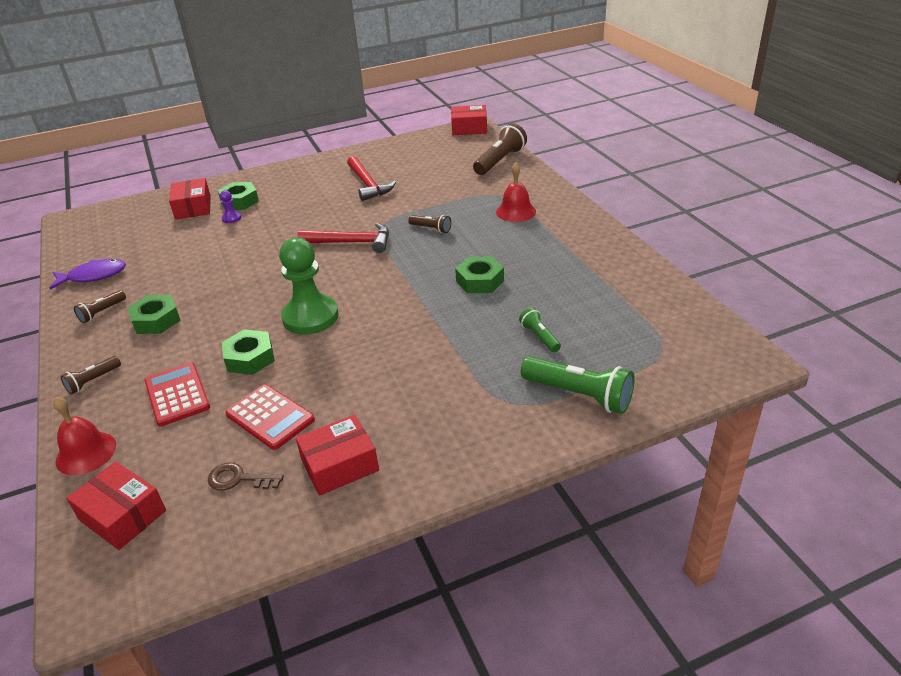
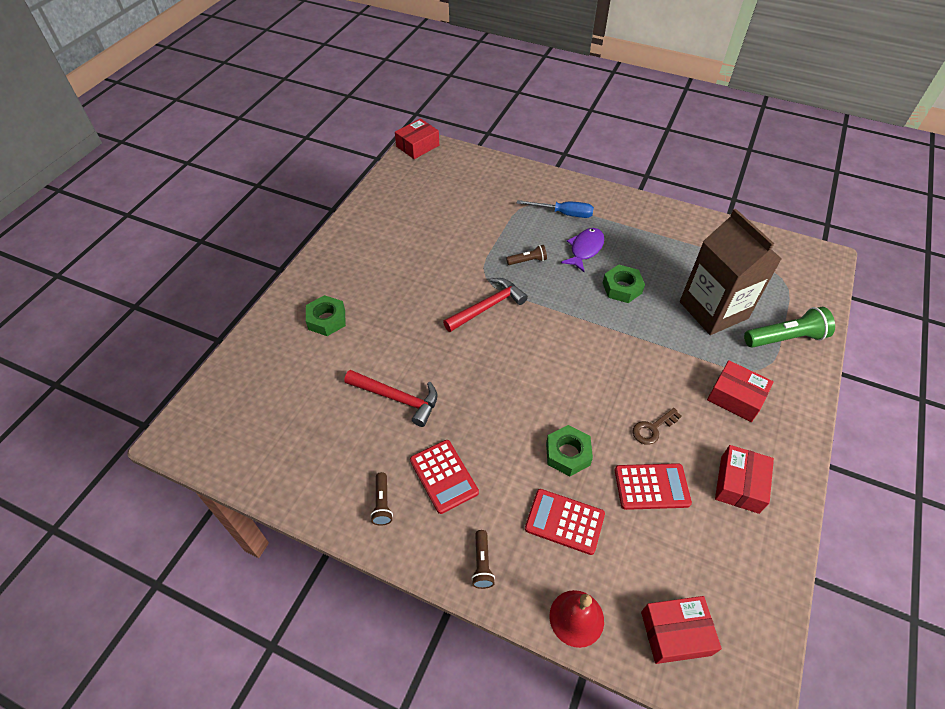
camera: 45 degrees left, 15 degrees up
purple fish [50,259,126,289] -> purple fish moved to [561,228,604,272]
green nut [128,295,180,334] -> red calculator [410,440,479,514]
red box [169,178,211,220] -> red box moved to [707,360,774,422]
brown key [208,463,284,491] -> brown key moved to [633,408,682,445]
purple pawn [220,190,241,223] -> none
green pawn [279,237,339,335] -> none
red hammer [347,156,396,201] -> red hammer moved to [344,370,437,427]
brown flashlight [473,123,527,175] -> none
red bell [496,163,536,222] -> blue screwdriver [517,200,594,218]
green flashlight [519,308,561,352] -> brown carton [680,209,782,335]

